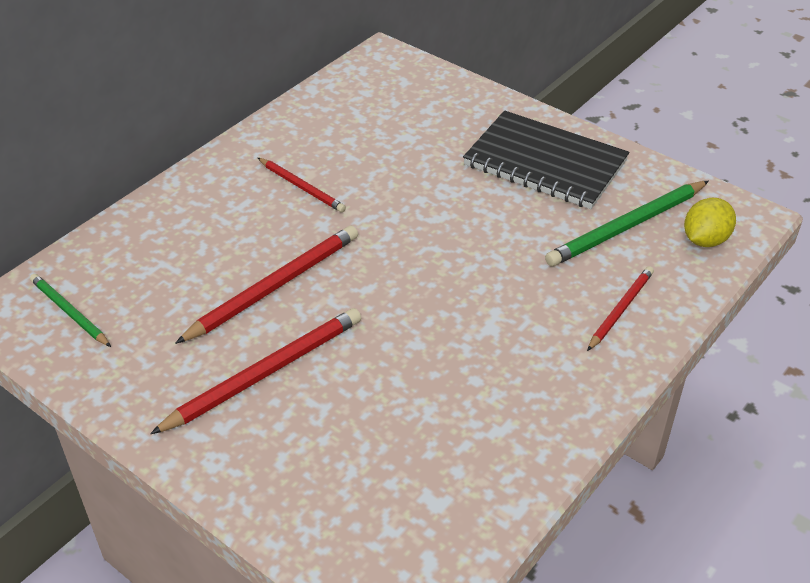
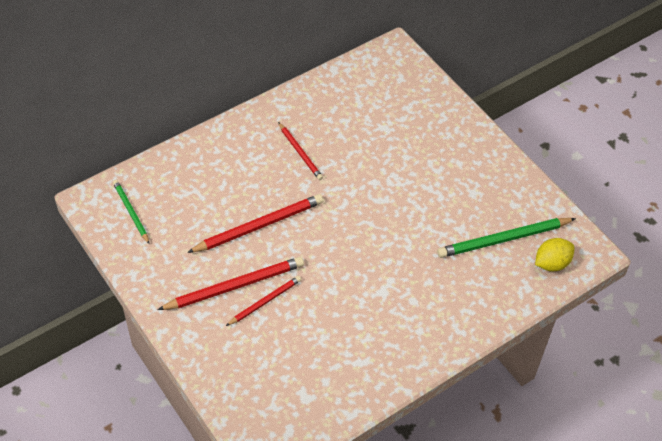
camera: 15 degrees right, 10 degrees up
black notebook [463,110,629,209] -> none
red pencil [587,266,654,351] -> red pencil moved to [226,276,301,326]

